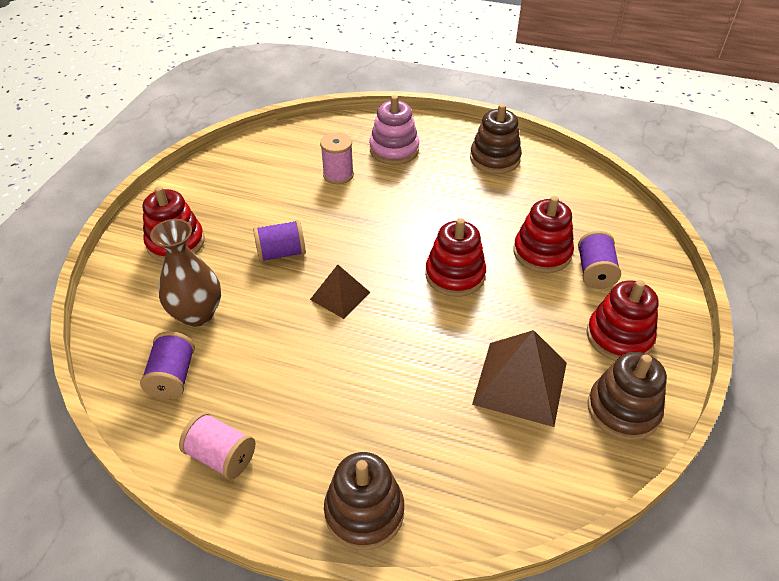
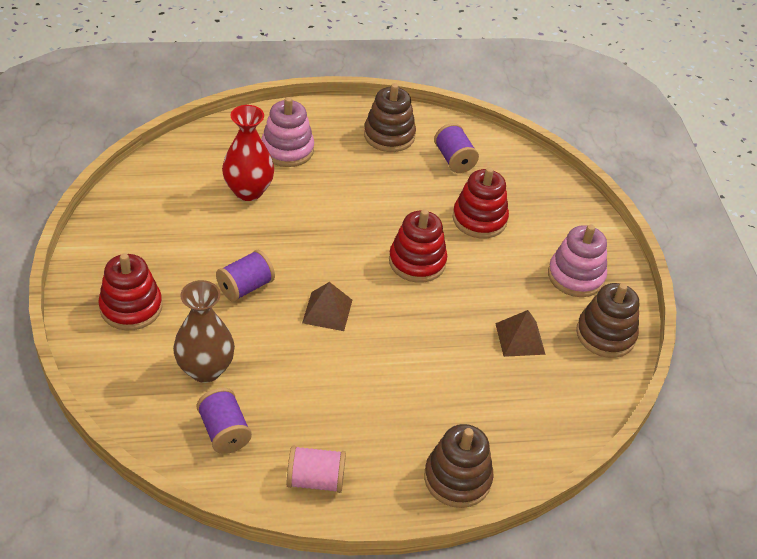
camera: 30 degrees left, 0 degrees up
pink spool [320,132,354,184] -> red vase [222,105,274,201]
brown pyramid [472,330,567,427] -> brown pyramid [495,310,546,357], size x0.60
purple spool [578,231,621,289] -> purple spool moved to [434,123,479,173]
red stacking toy [587,280,659,361] -> pink stacking toy [548,224,607,297]

